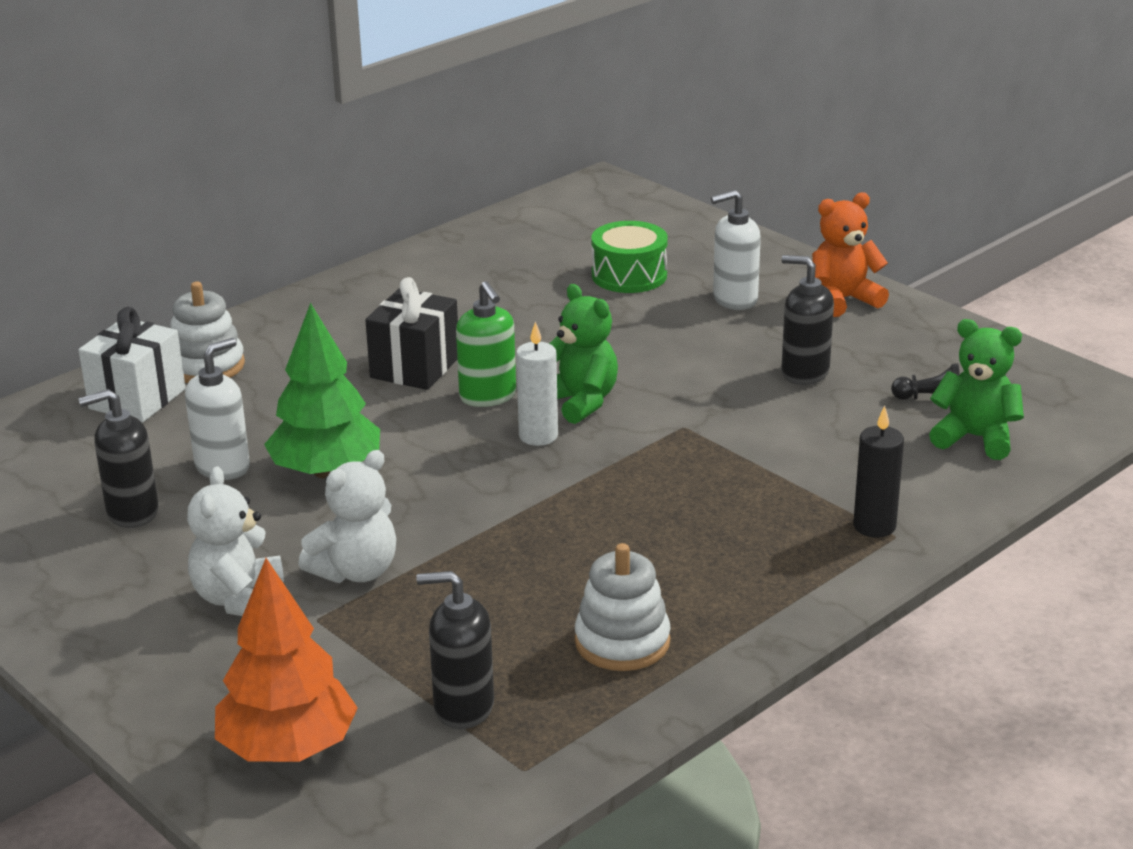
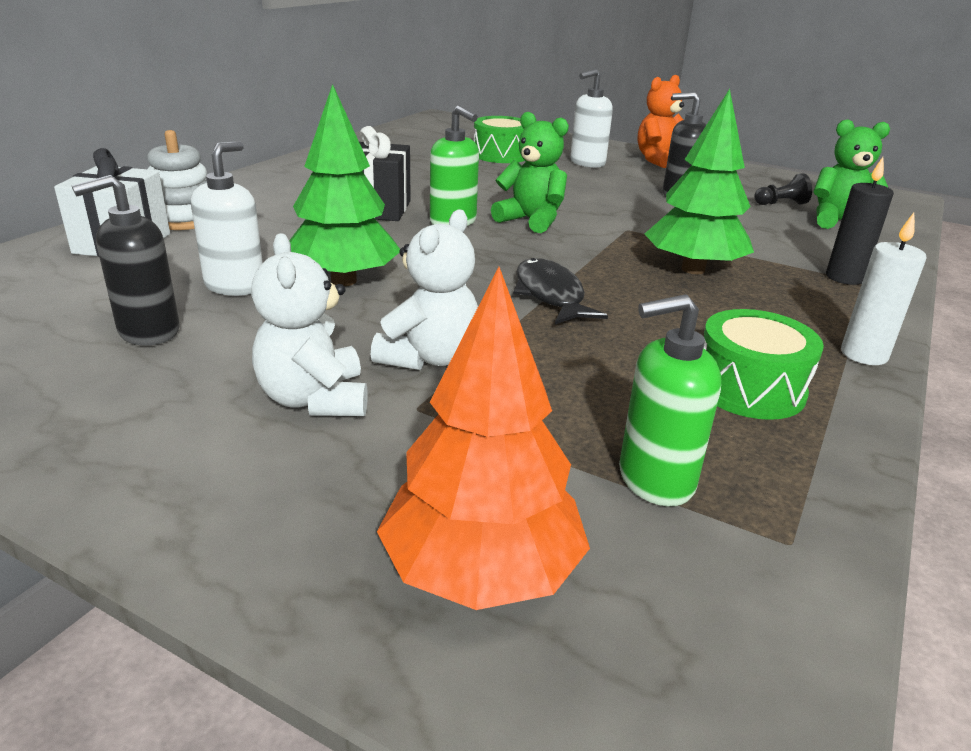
camera: 20 degrees left, 0 degrees up
black soap dispenser [416,571,494,729] -> green soap dispenser [619,294,721,506]
white candle [516,321,558,446] -> white candle moved to [841,213,927,365]
white stacking toy [575,543,671,671] -> green drum [704,309,824,420]
none -> black fish [513,258,608,324]
none -> green tree [645,89,754,274]

